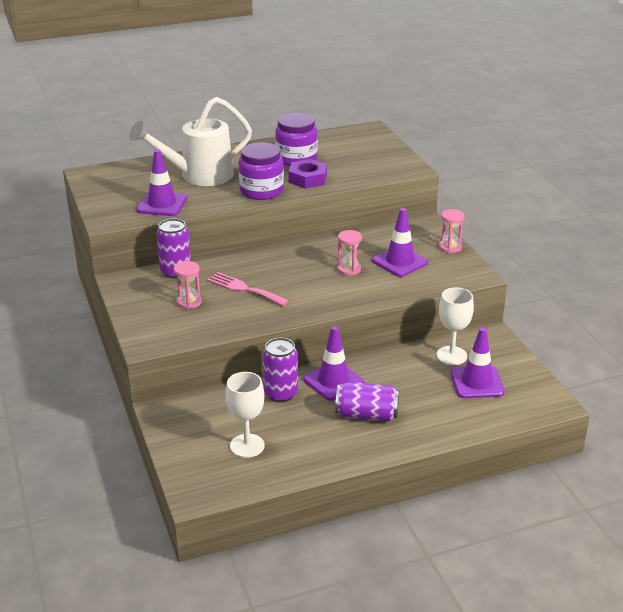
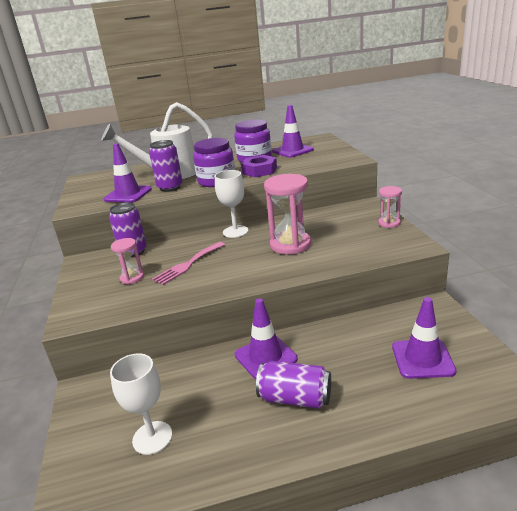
camera: 10 degrees right, 5 degrees down
pink fork [207,272,289,306] -> pink fork turned 90 degrees counterclockwise [152,242,225,285]
purple can [263,338,298,402] -> purple can moved to [149,140,183,192]
pink hourglass [337,230,362,276] -> pink hourglass [264,174,311,255], size x1.82
purple traffic cone [372,208,428,277] -> purple traffic cone moved to [272,105,314,158]
white goblet [436,287,474,365] -> white goblet moved to [215,170,248,238]

